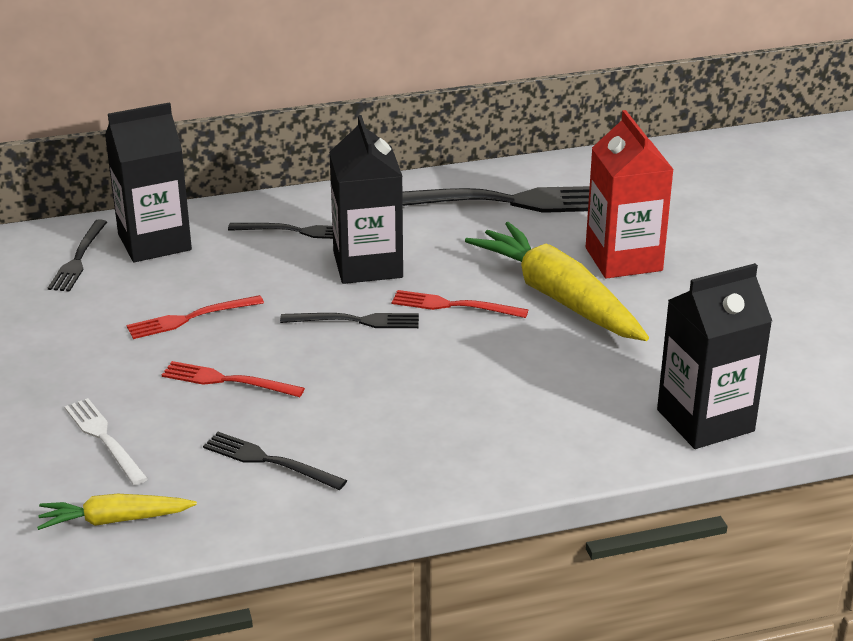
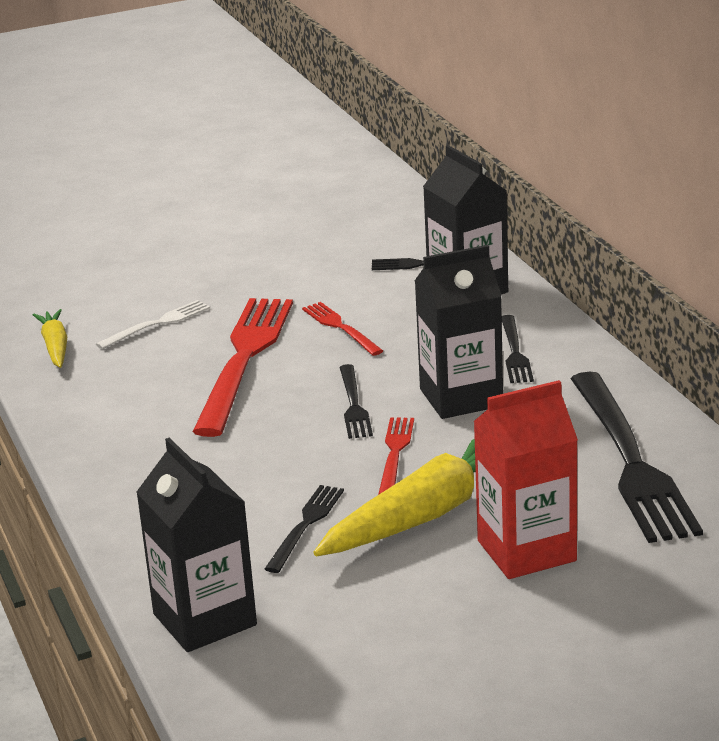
camera: 85 degrees right, 5 degrees down
red fork [162,361,305,397] -> red fork [193,298,293,437], size x2.07
black fork [203,432,347,490] -> black fork moved to [265,485,344,573]

